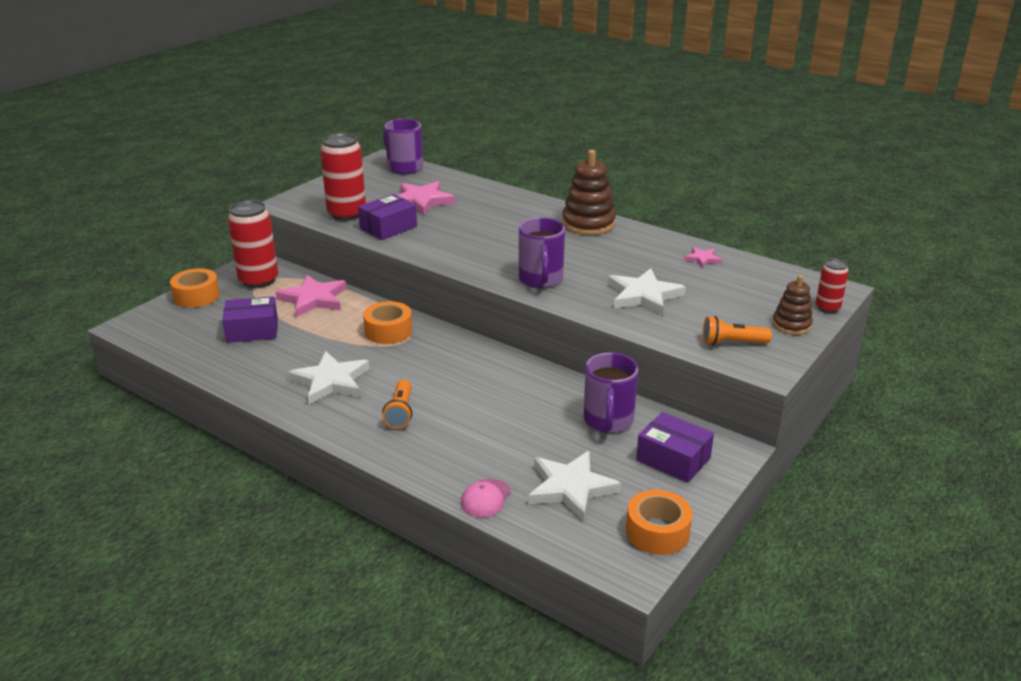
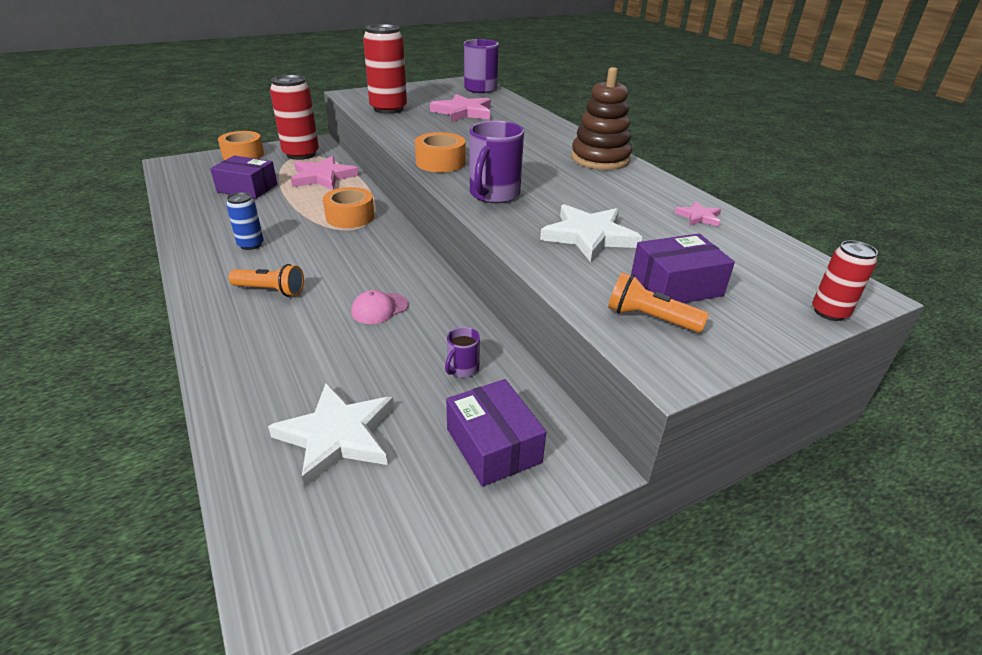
camera: 25 degrees right, 5 degrees up
white star [288,351,369,404] -> blue can [226,192,264,250]
purple box [358,194,417,240] -> purple box moved to [631,234,735,303]
orange flashlight [382,380,412,429] -> orange flashlight turned 105 degrees counterclockwise [229,264,304,297]
pink cap [461,478,511,518] -> pink cap moved to [351,290,409,324]
purple mug [584,353,638,433] -> purple mug [445,327,480,377], size x0.49
orange tape [626,490,692,555] -> orange tape moved to [415,132,466,172]
brown stacking toy [772,275,813,335] -> none

